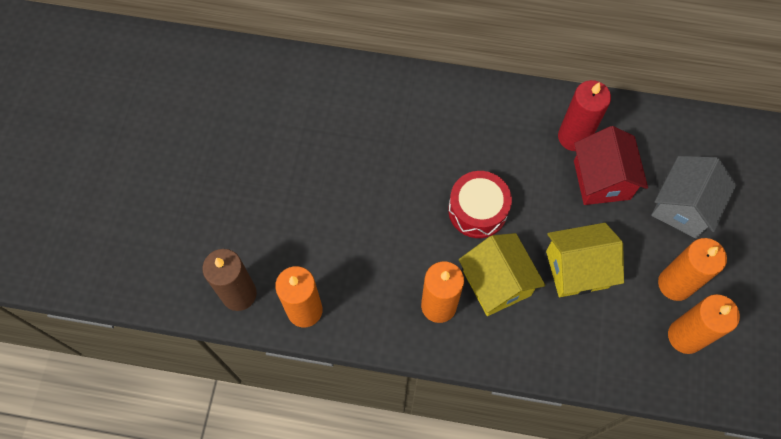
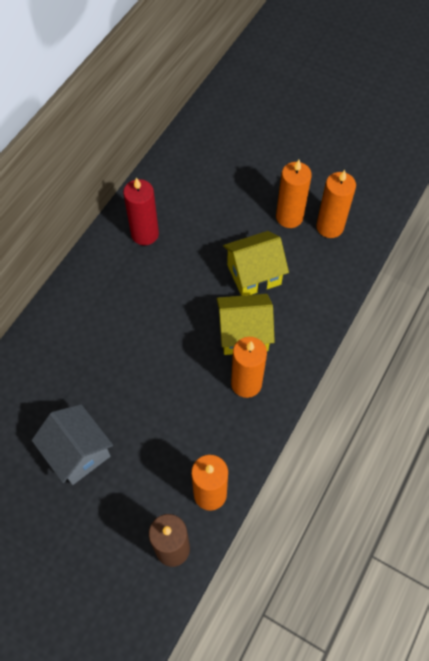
camera: 70 degrees left, 5 degrees down
red drum [448,171,512,238] -> none
yellow house [546,223,624,297] -> yellow house turned 60 degrees clockwise [223,231,289,296]
red house [574,126,648,205] -> none
grey house [651,156,736,238] -> grey house moved to [32,404,113,485]

